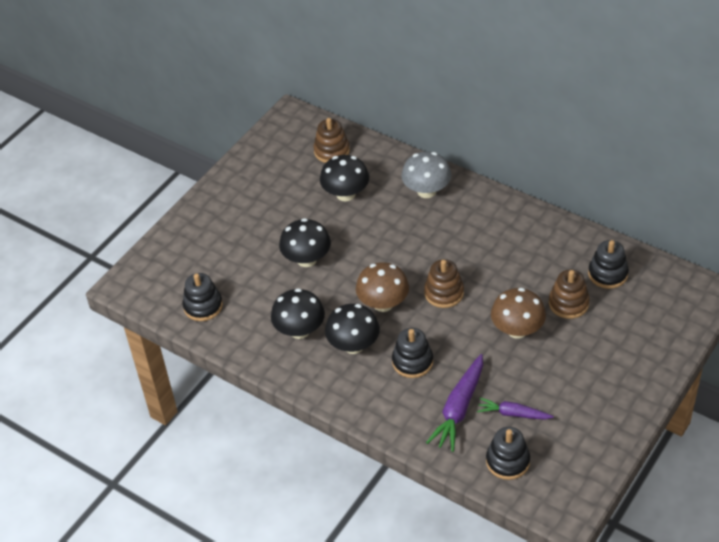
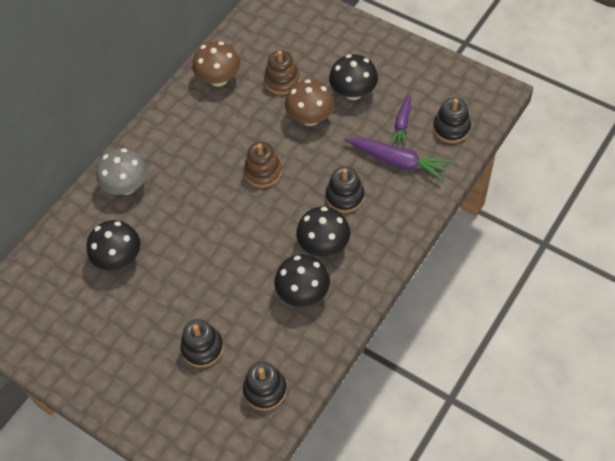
camera: 90 degrees left, 10 degrees up
black mushroom [279,218,331,267] -> black mushroom moved to [329,54,378,100]
brown stacking toy [313,118,350,163] -> none
brown mushroom [356,262,409,312] -> brown mushroom moved to [192,42,240,87]
black stacking toy [588,240,629,289] -> black stacking toy moved to [180,319,223,367]

